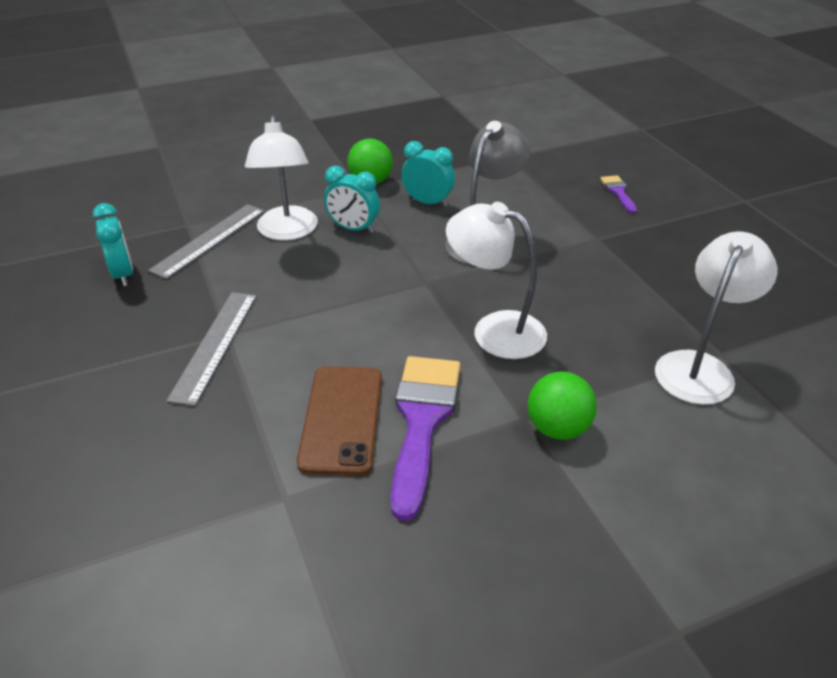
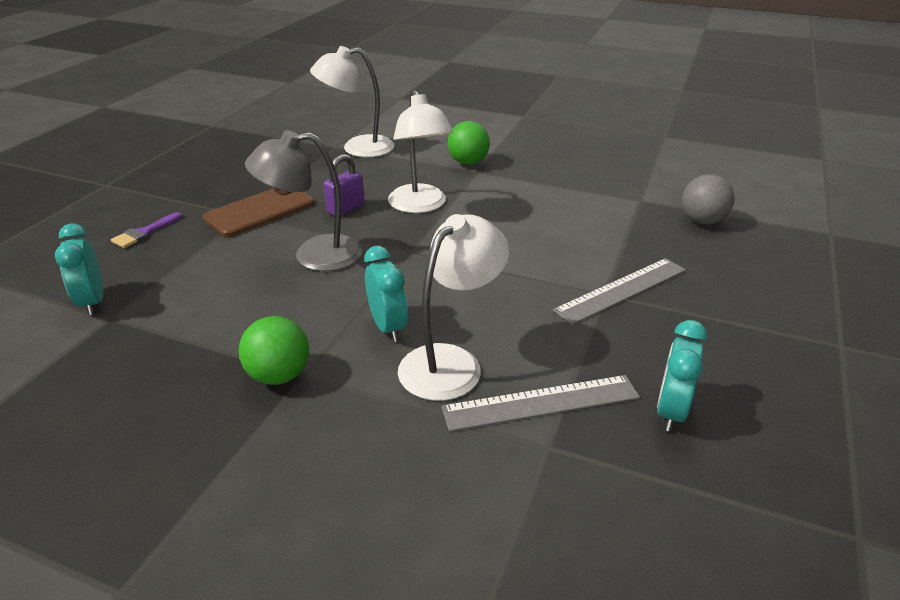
camera: 135 degrees left, 5 degrees down
brown phone [297,366,382,476] -> brown phone moved to [203,188,315,237]
purple brush [391,356,461,521] -> none
turquoise clock [401,141,455,207] -> turquoise clock moved to [55,224,104,315]
none -> purple padlock [323,154,365,216]
none -> grey ball [682,174,735,224]

